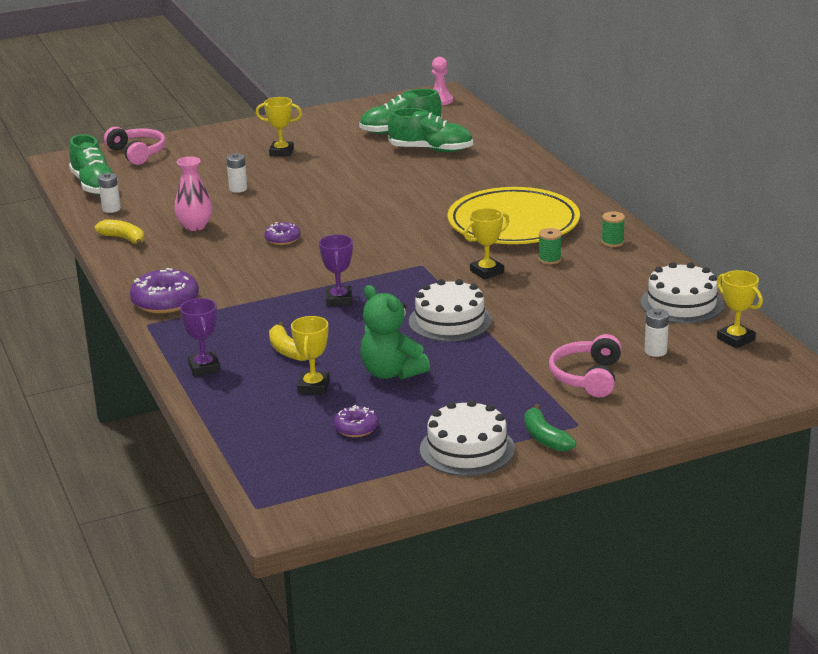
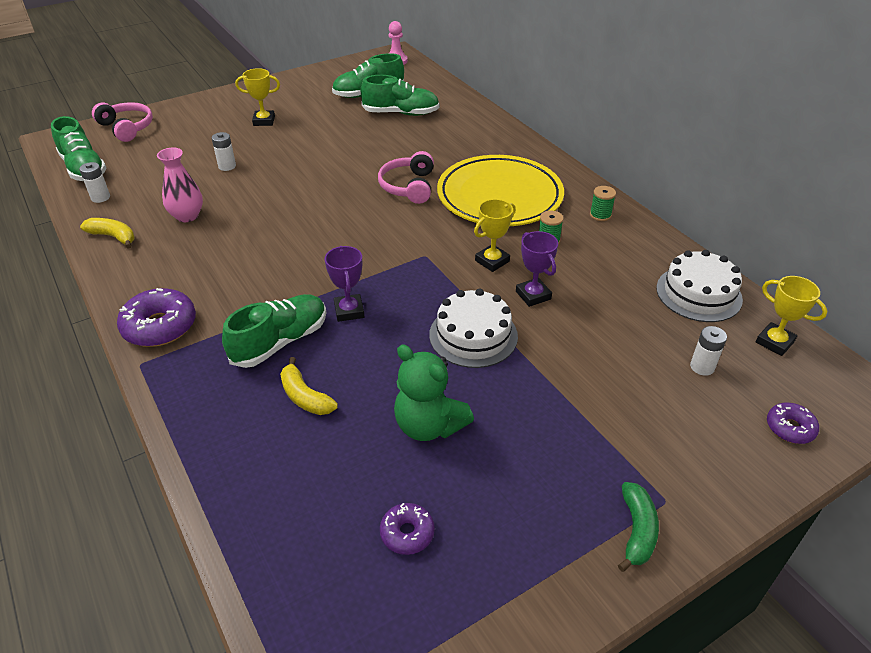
camera: 10 degrees left, 15 degrees up
purple trophy [180,298,220,376] -> purple trophy moved to [516,231,558,307]
purple donut [264,222,301,245] -> purple donut moved to [767,402,819,444]
yellow trophy [291,316,330,394] -> none
white cake [420,400,515,476] -> none
green banana [525,404,576,452] -> green banana turned 135 degrees counterclockwise [618,482,659,572]
pink headphones [549,334,622,397] -> pink headphones moved to [378,151,434,204]
none -> green shoe [222,294,326,368]

